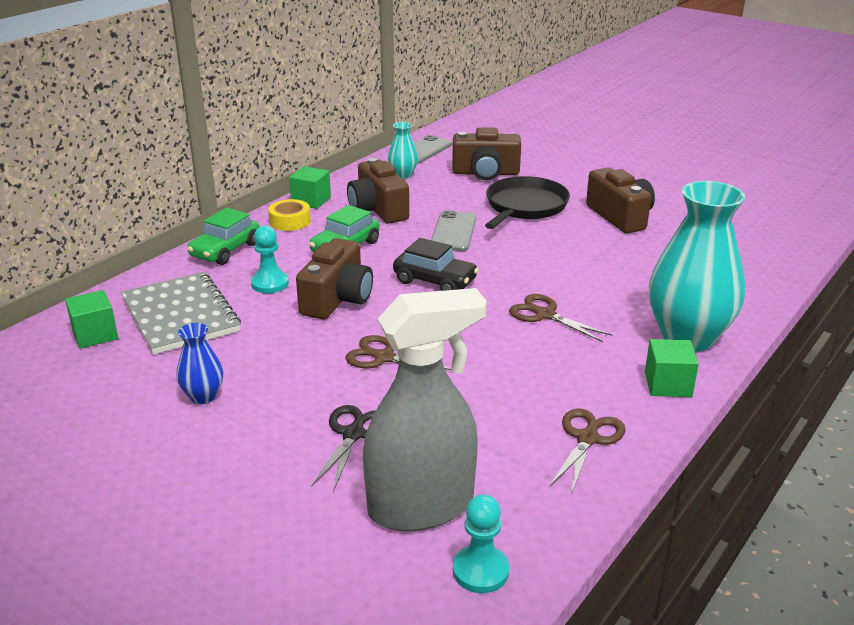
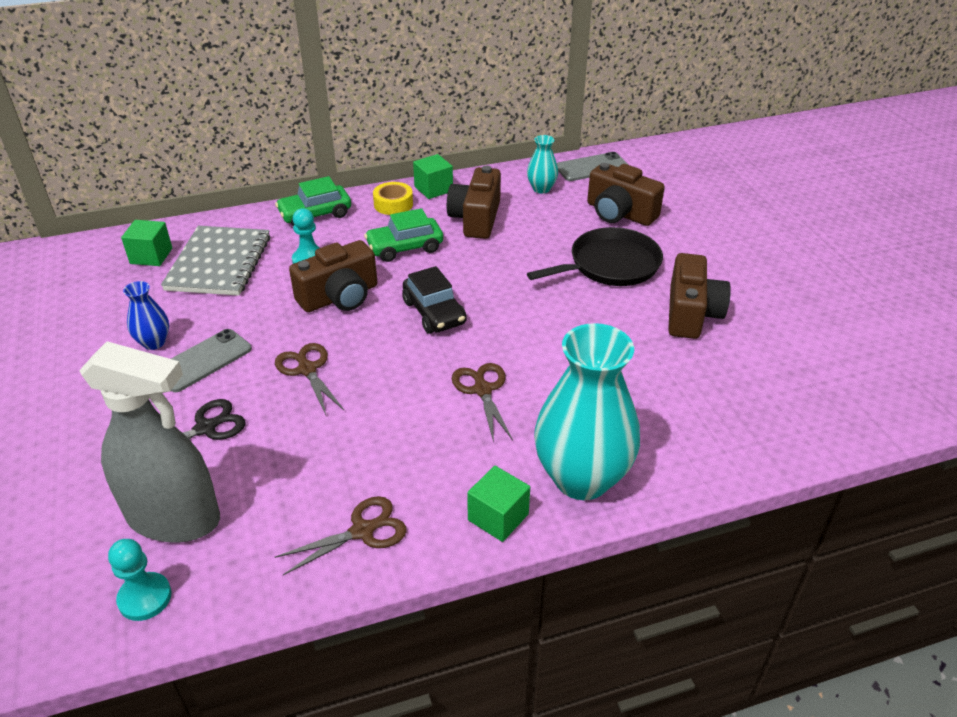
camera: 35 degrees right, 10 degrees up
grey phone [431,210,476,251] -> grey phone moved to [171,329,252,392]

